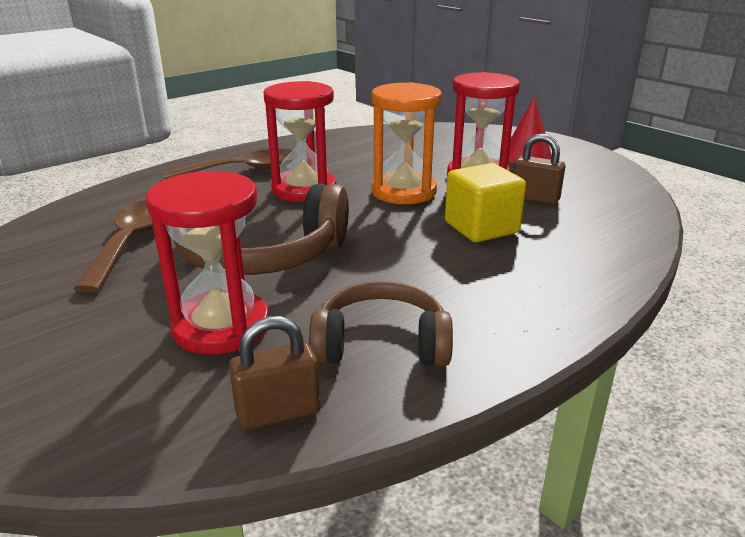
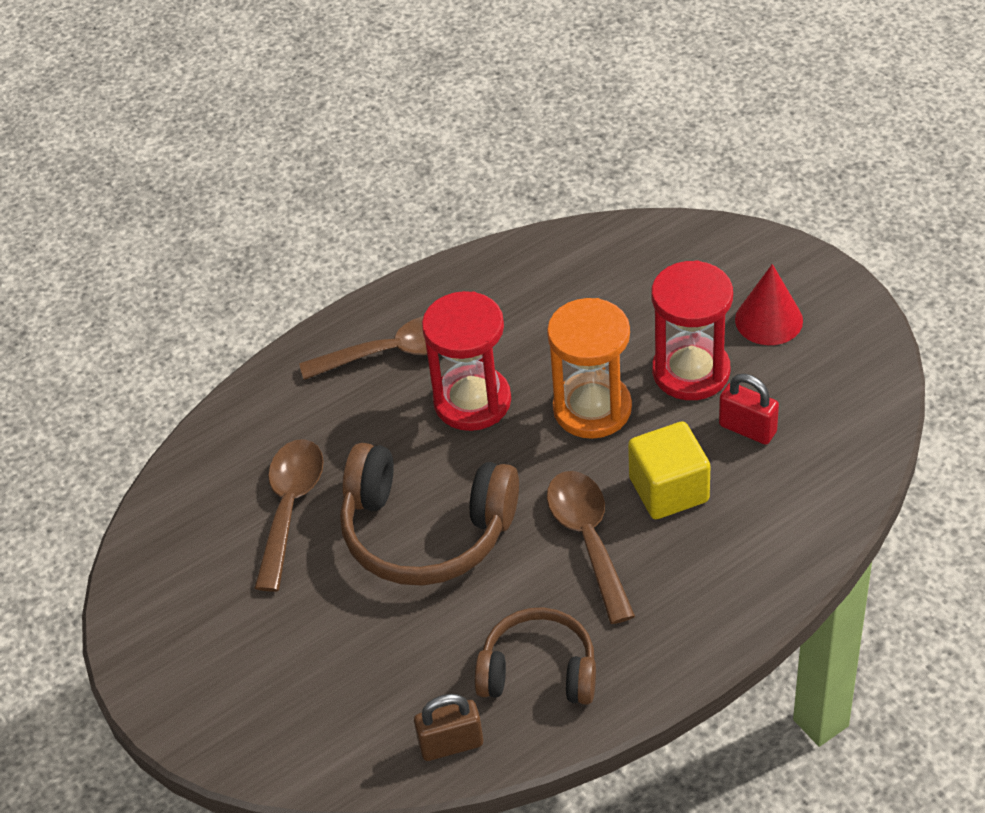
camera: 10 degrees right, 20 degrees up
red hourglass [146,171,269,355] -> none
brown padlock [513,134,565,205] -> red padlock [719,374,779,445]
none -> brown spoon [547,471,635,624]

